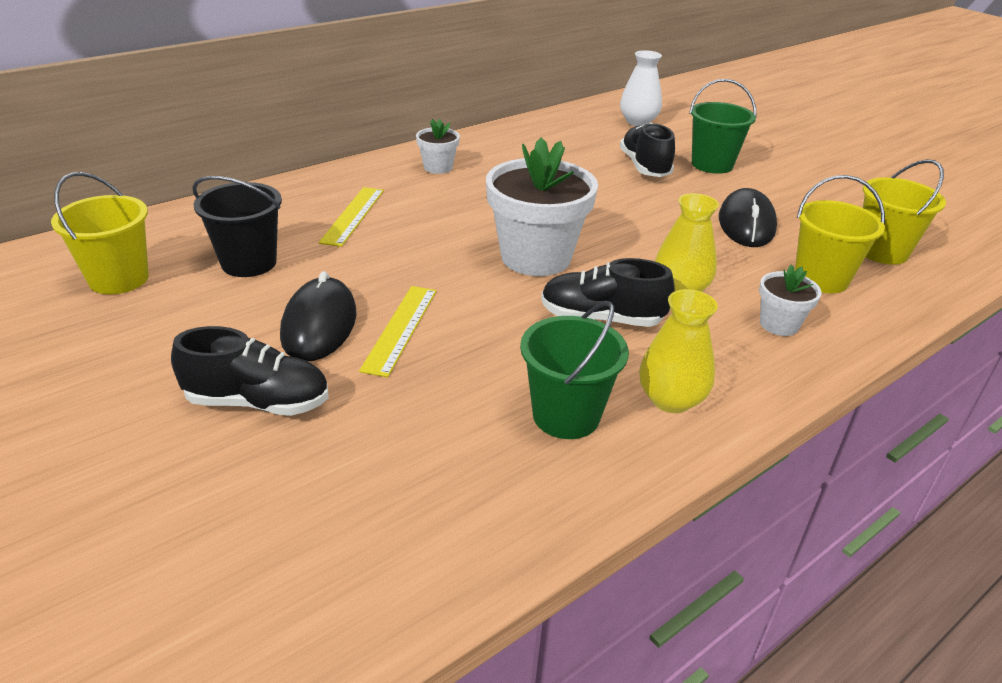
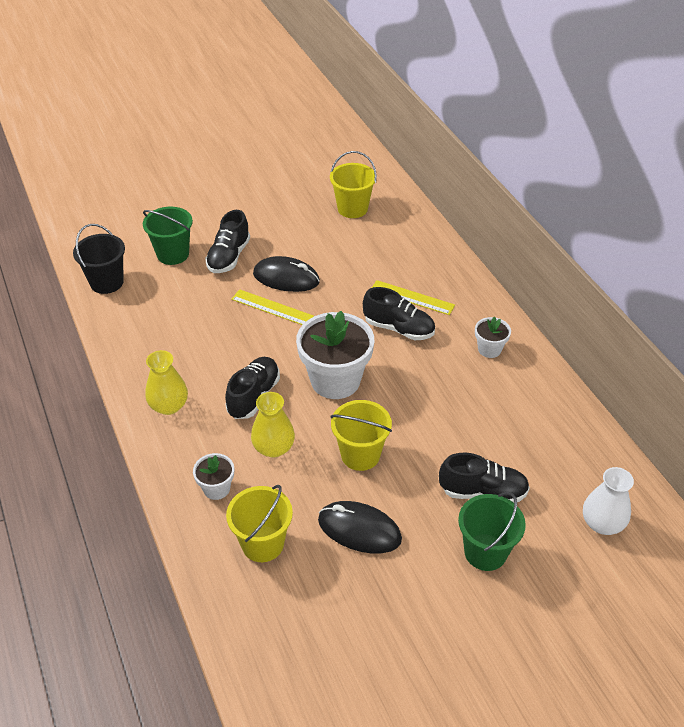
camera: 105 degrees right, 10 degrees up
black bucket [192,176,282,277] -> black bucket moved to [73,224,125,294]
green bucket [520,301,629,439] -> green bucket moved to [143,207,193,265]
yellow bucket [863,159,946,265] -> yellow bucket moved to [330,400,392,471]
none -> black shoe [363,287,435,340]

